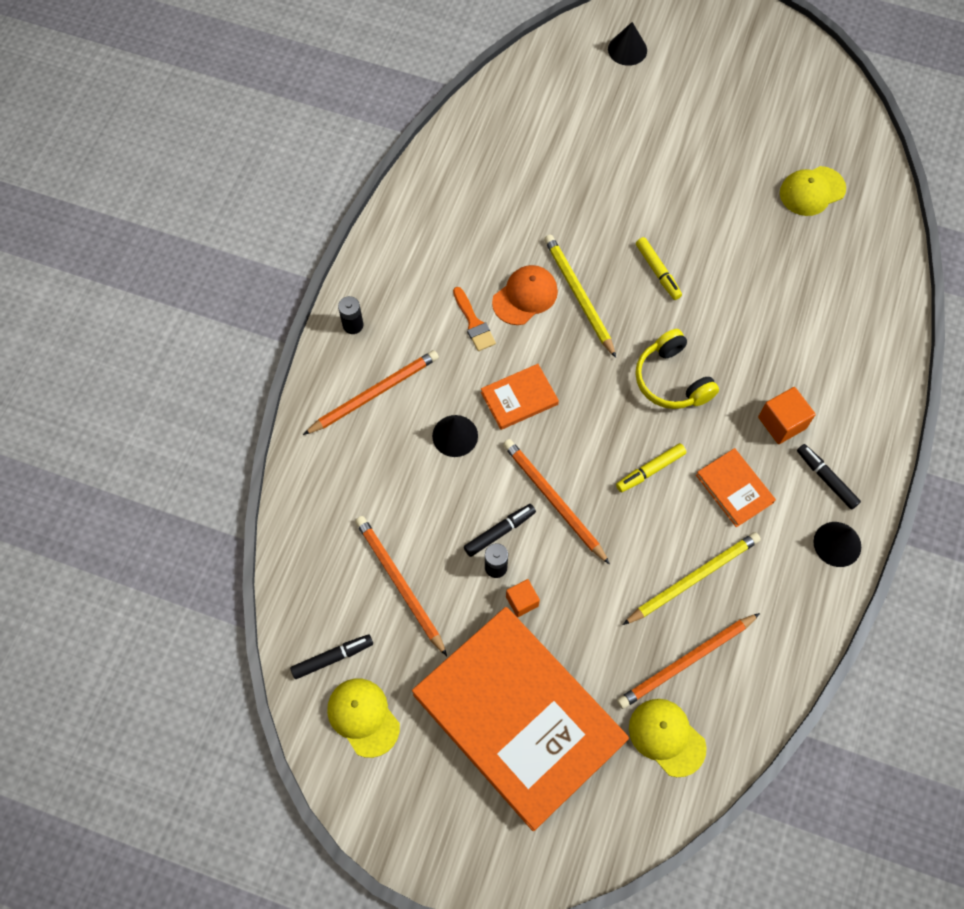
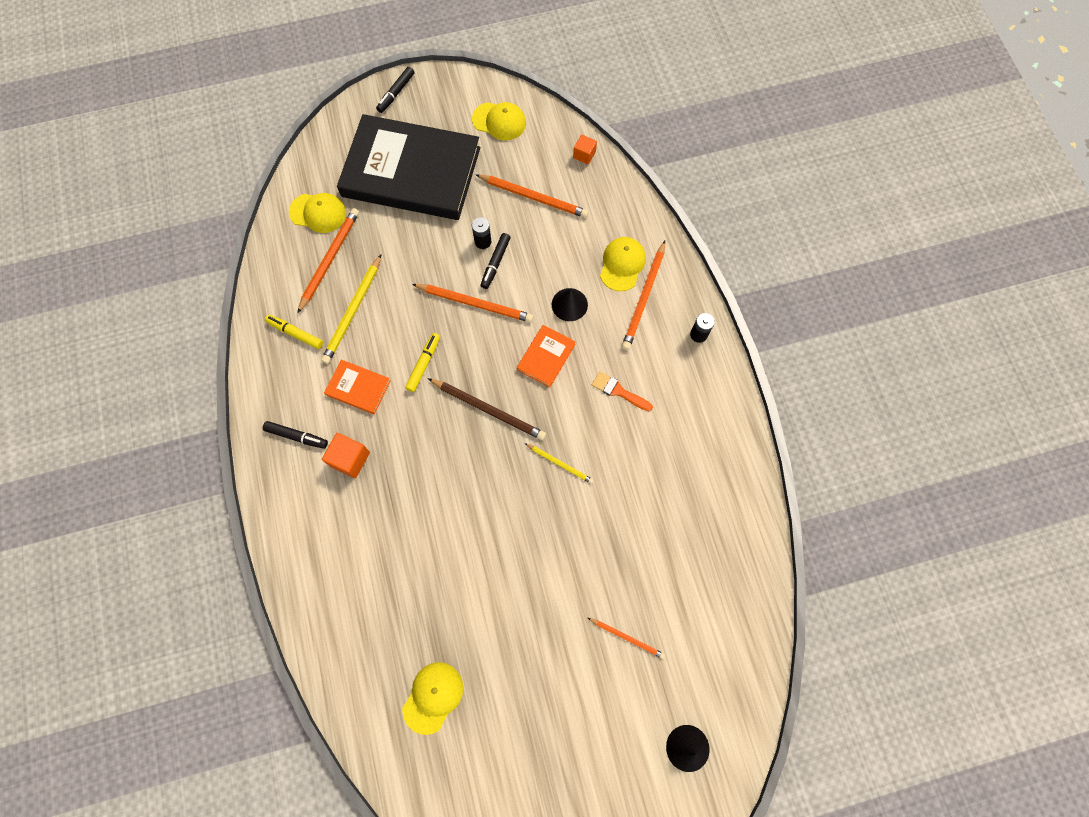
camera: 145 degrees right, 5 degrees up
black marker [290,634,373,679] -> black marker moved to [376,67,414,113]
orange book [412,607,629,831] -> black book [337,114,480,220]
orange cap [492,265,558,325] -> none
orange cube [506,579,540,617] -> orange cube moved to [573,135,597,164]
yellow pencil [544,235,616,358] -> yellow pencil [525,443,594,484], size x0.58
yellow headphones [635,329,719,409] -> none
yellow marker [636,237,682,300] -> yellow marker moved to [265,315,323,349]
black cone [813,522,861,567] -> none
none -> brown pencil [428,378,546,440]
none -> orange pencil [588,618,665,659]
none -> yellow cap [600,237,646,291]

